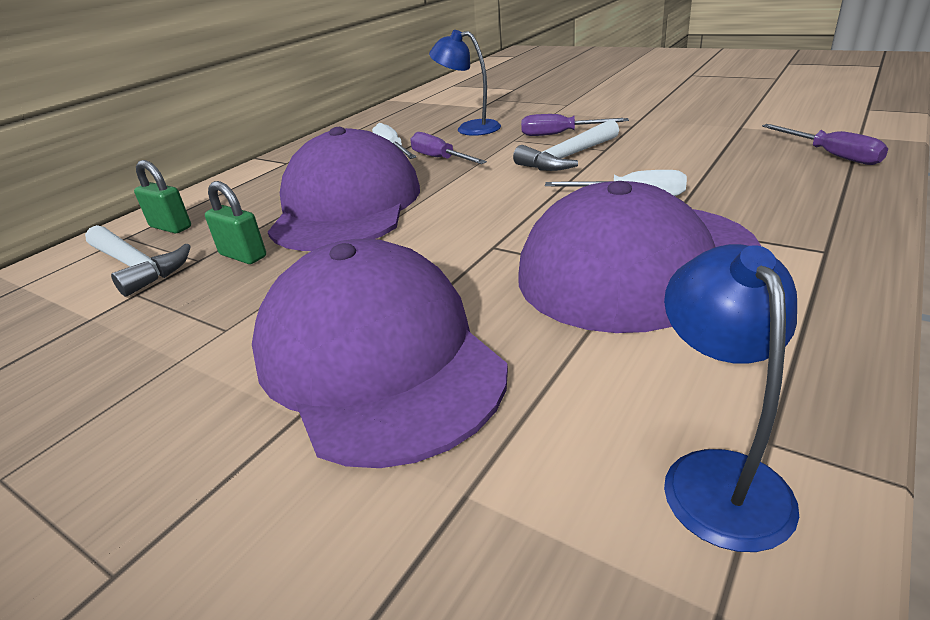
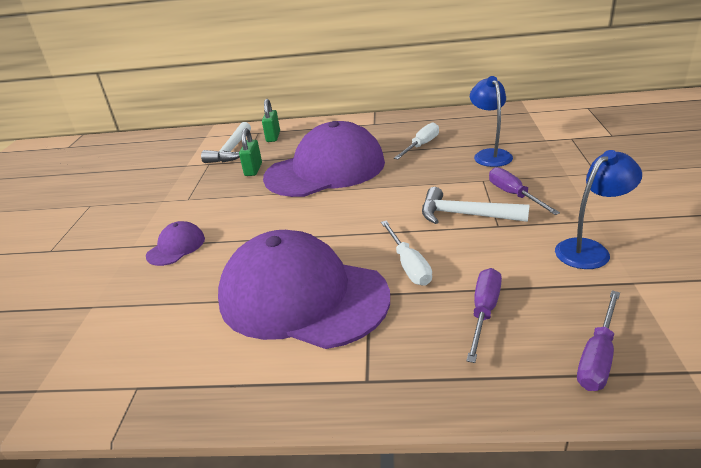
camera: 60 degrees right, 0 degrees up
purple cap [252,238,508,468] -> purple cap [146,221,205,266], size x0.42
purple screwdriver [410,132,487,164] -> purple screwdriver moved to [466,268,502,363]
blue lamp [664,244,799,552] -> blue lamp moved to [555,150,642,269]

